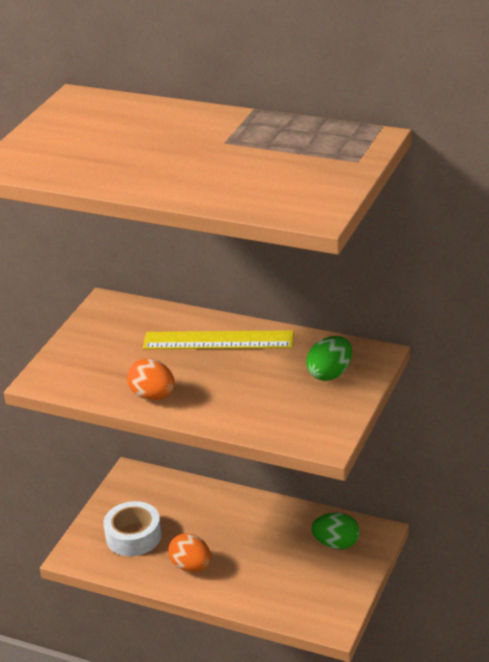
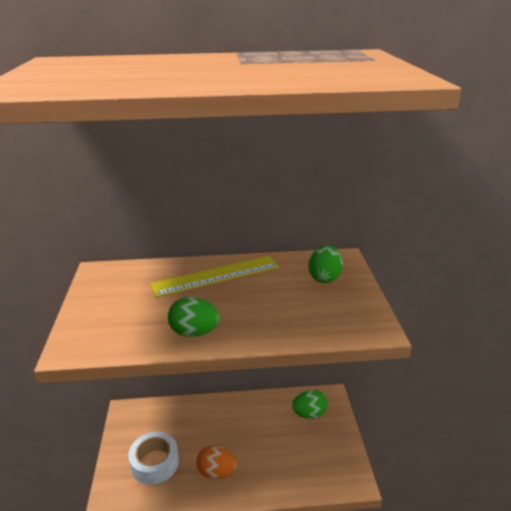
camera: 30 degrees left, 5 degrees down
orange egg [127,359,175,400] -> green egg [168,297,220,337]

